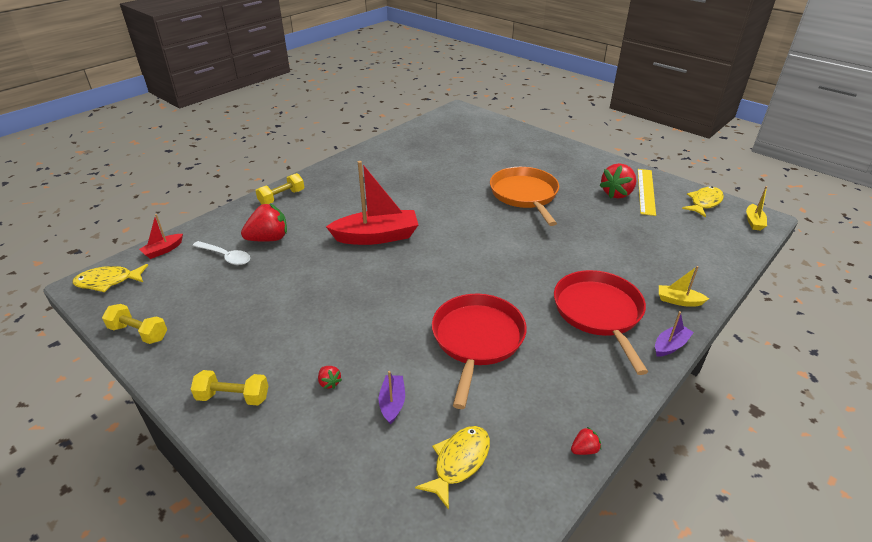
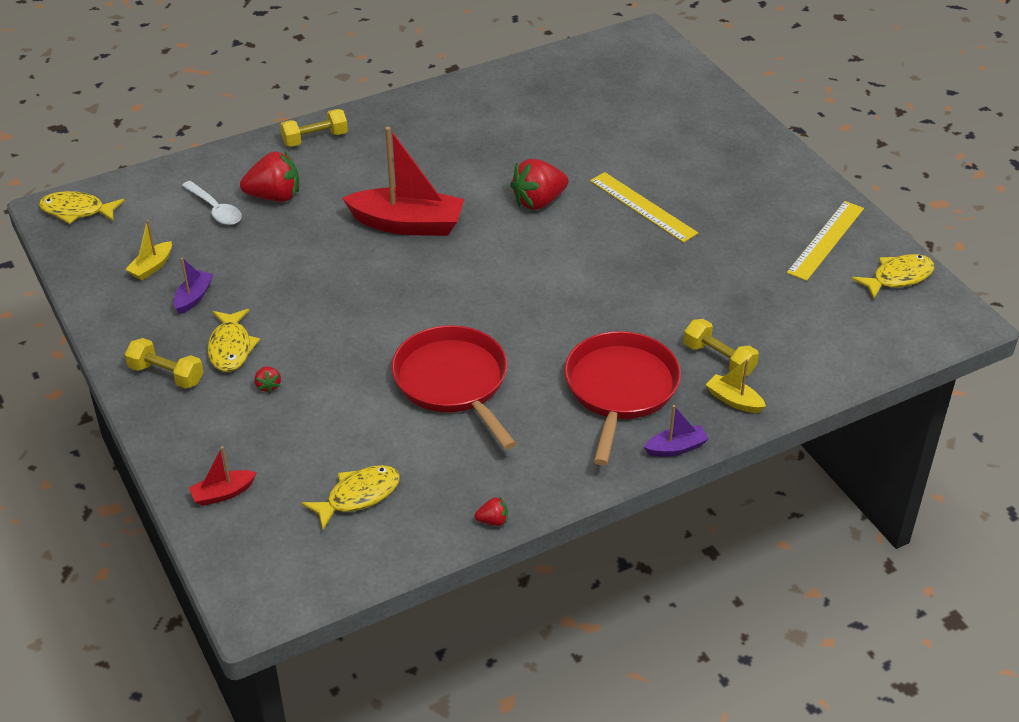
camera: 20 degrees right, 5 degrees up
yellow dumbbell [102,304,167,344] -> yellow dumbbell moved to [684,319,759,376]
red boat [139,214,183,259] -> red boat moved to [189,446,257,506]
purple boat [379,371,405,425] -> purple boat moved to [173,258,214,314]
red pan [432,294,527,409] -> red pan turned 60 degrees counterclockwise [392,325,517,450]
orange pan [490,167,559,226] -> yellow ruler [590,172,698,243]
red strawberry [599,163,637,199] -> red strawberry moved to [510,159,568,210]
yellow boat [746,186,767,231] -> yellow boat moved to [125,220,172,280]
none -> yellow fish [207,309,260,372]

